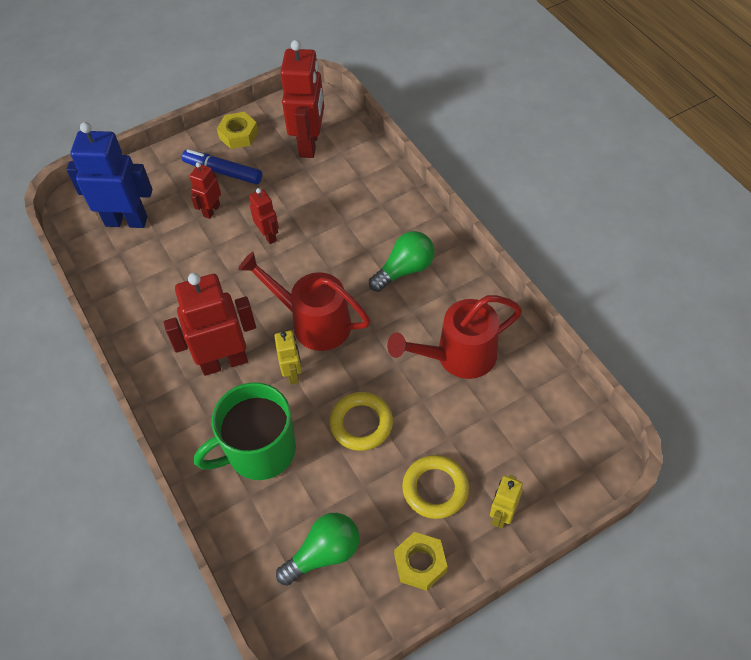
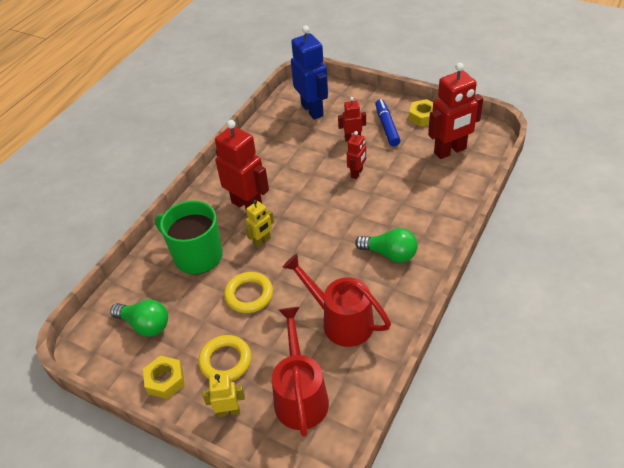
camera: 60 degrees right, 10 degrees down
red watering can [238,252,370,351] -> red watering can moved to [272,307,329,437]

